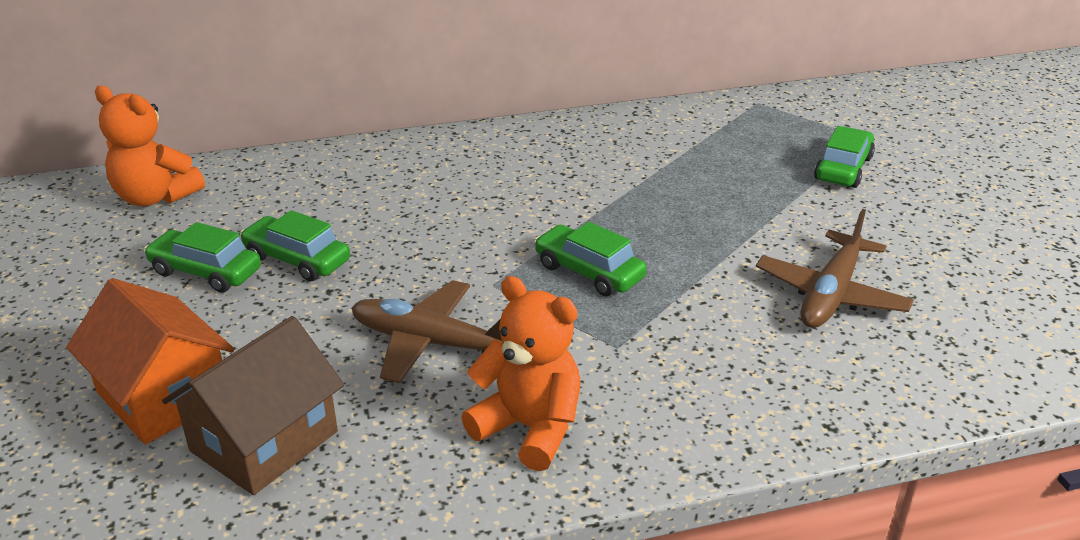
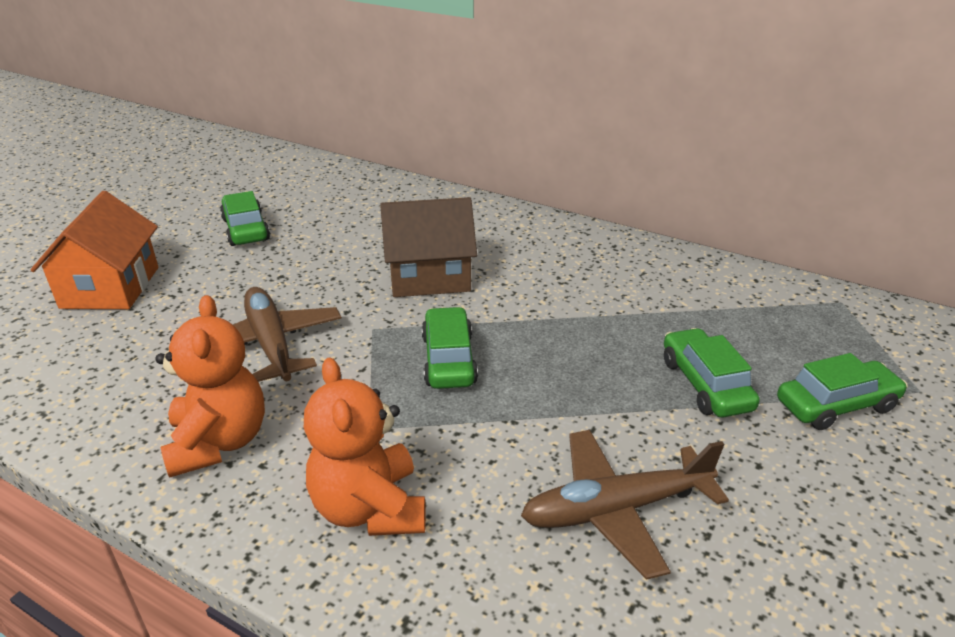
camera: 45 degrees right, 0 degrees up
orange teddy bear [95,86,205,206] -> orange teddy bear moved to [304,357,426,536]
brown house [162,316,344,495] -> brown house moved to [380,197,477,297]
green car [240,210,350,281] -> green car moved to [664,328,760,417]

